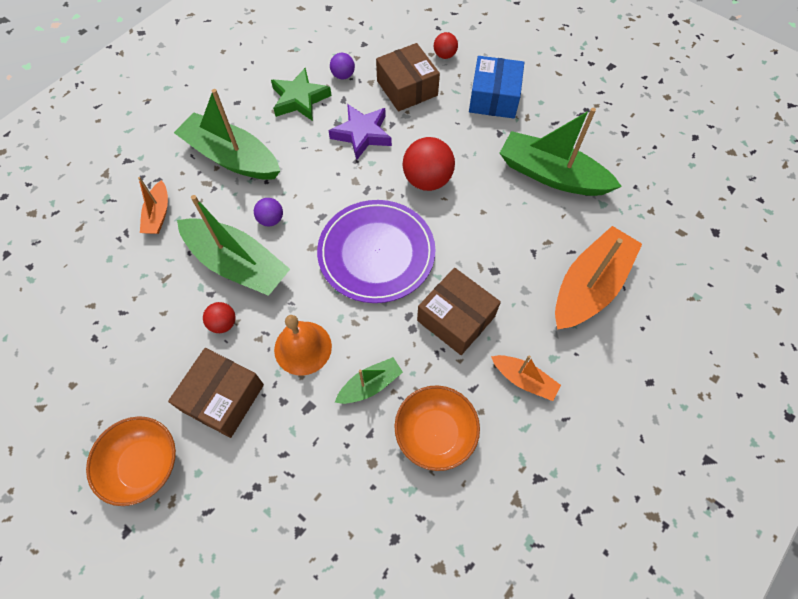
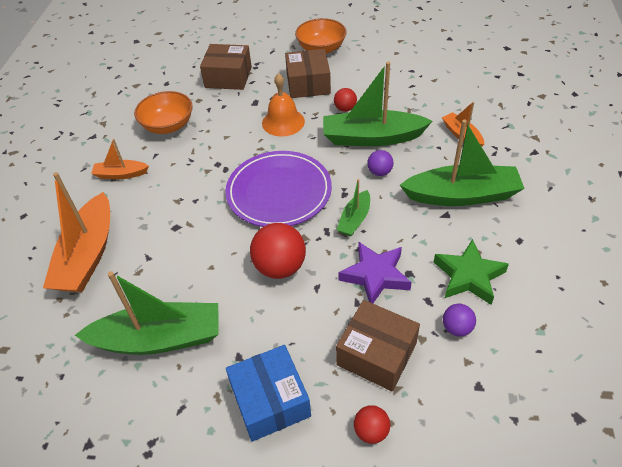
camera: 150 degrees right, 15 degrees down
green boat [335,357,403,404] -> green boat moved to [337,179,370,236]
brown box [417,268,501,355] -> brown box moved to [200,44,252,90]

